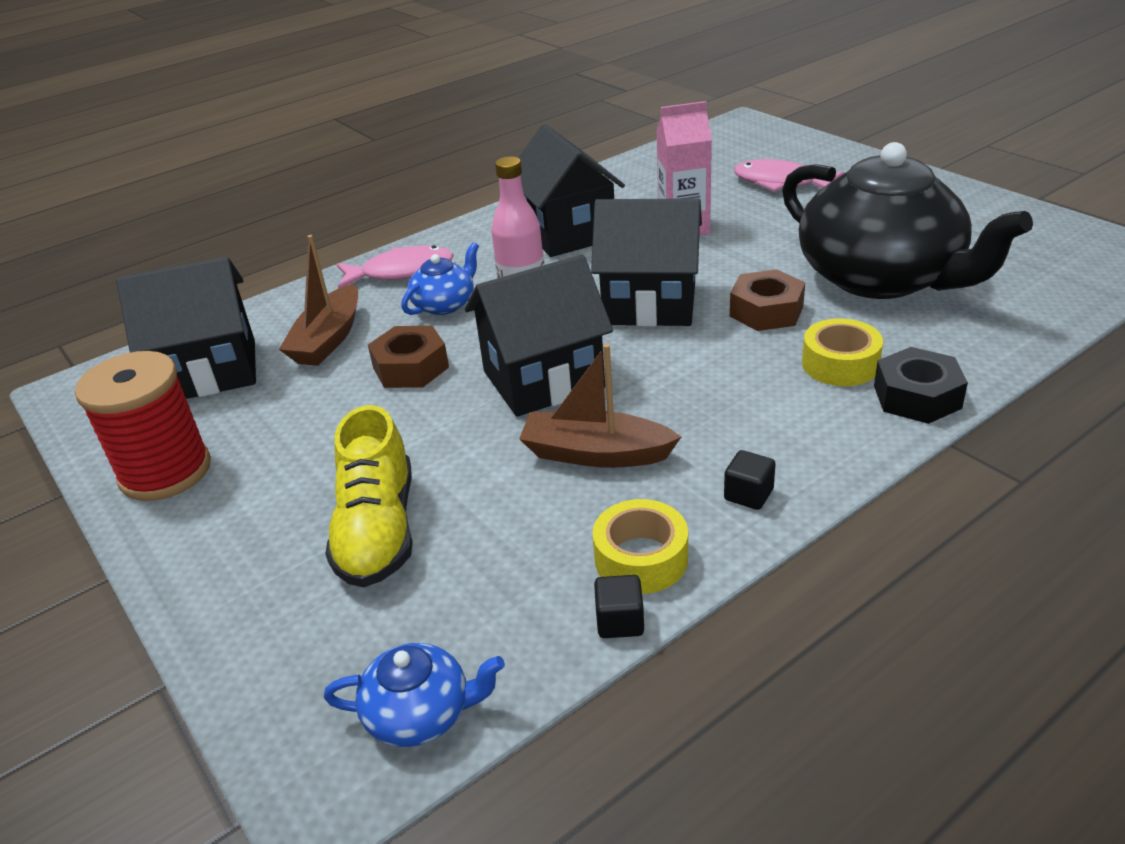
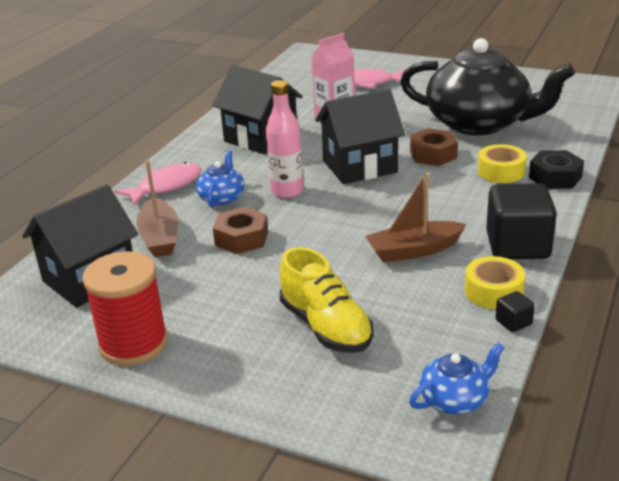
camera: 30 degrees left, 5 degrees down
black house [465,254,613,417] -> none
black cube [724,450,776,510] -> black cube [486,183,557,259], size x2.36

